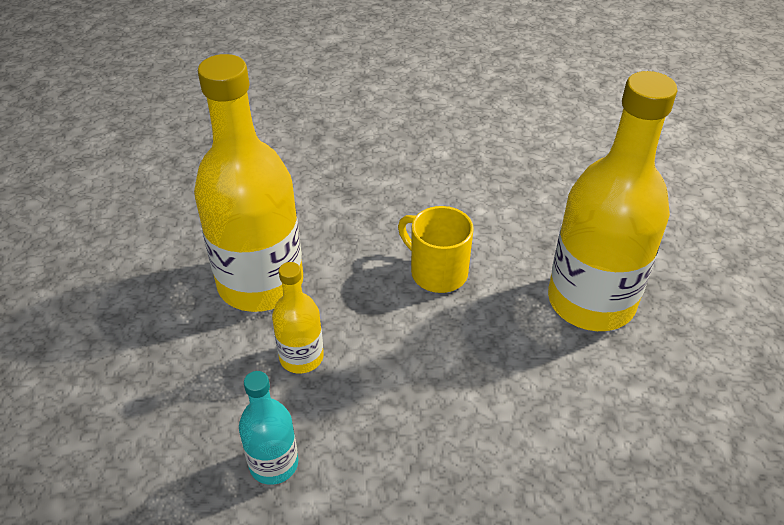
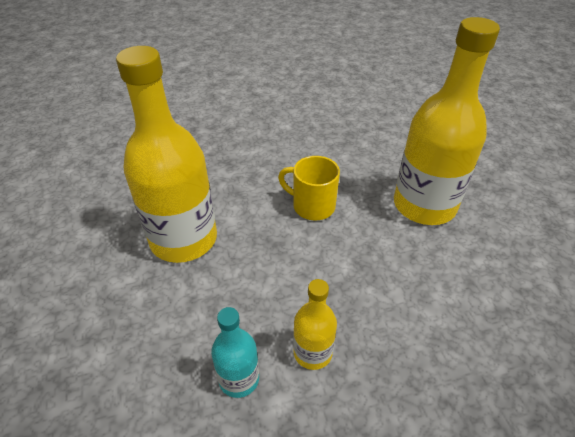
camera: 15 degrees left, 0 degrees up
yellow bottle [272,262,324,374] -> yellow bottle moved to [293,279,337,370]

